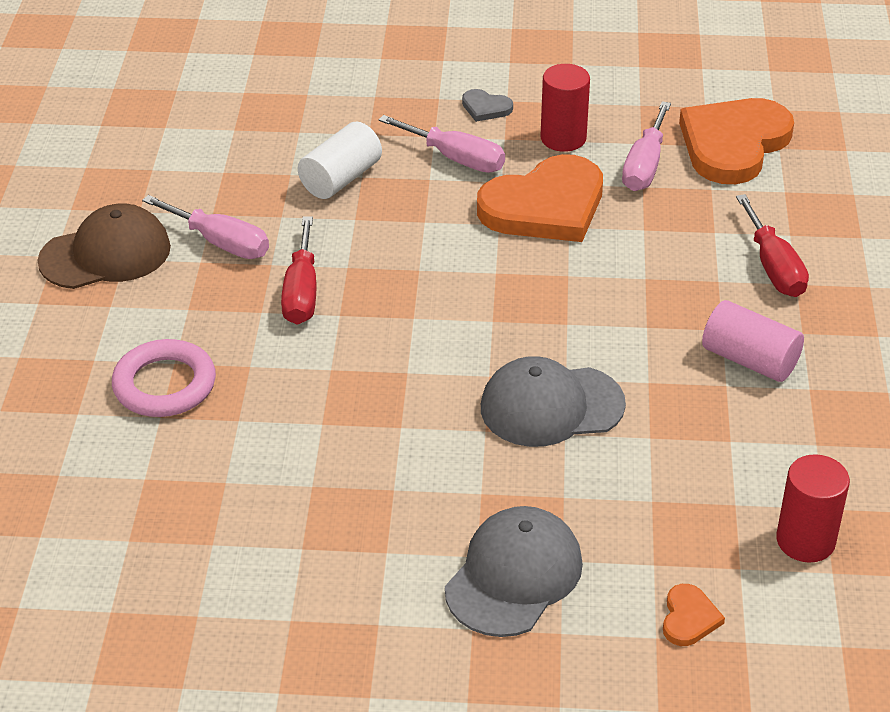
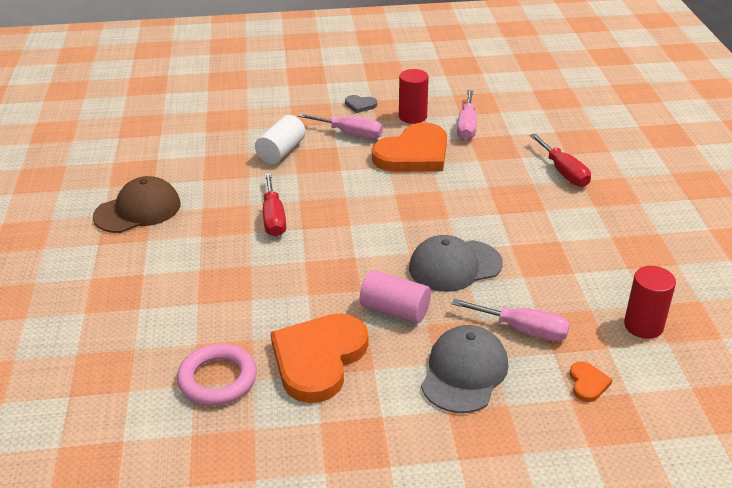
camera: 10 degrees left, 5 degrees down
pink ring [112,339,216,417] -> pink ring moved to [177,344,257,406]
pink screwdriver [142,195,269,259] -> pink screwdriver moved to [451,299,570,341]
orange heart [679,98,794,184] -> orange heart moved to [271,313,368,403]
pink cylinder [702,300,804,382] -> pink cylinder moved to [360,270,431,323]

